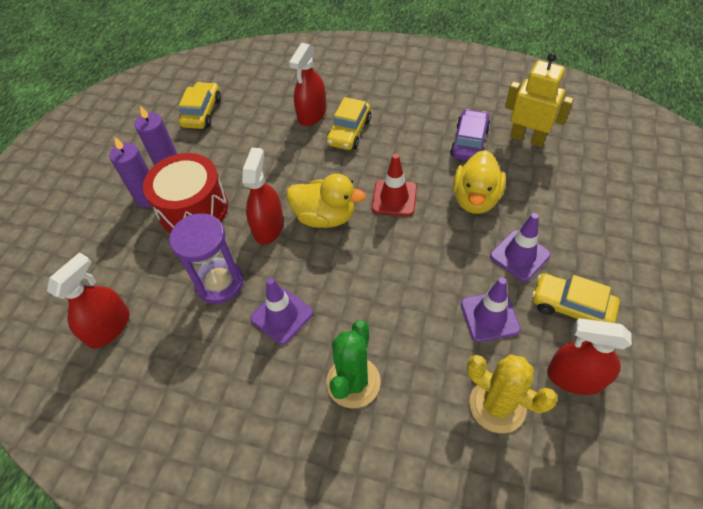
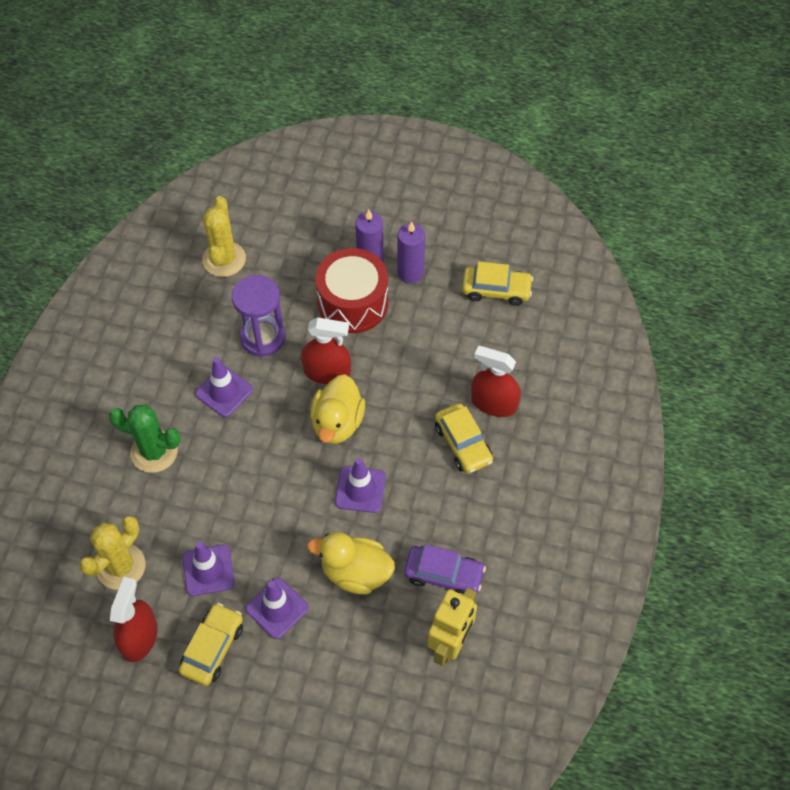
camera: 85 degrees right, 5 degrees up
red spray bottle [47,252,130,348] -> yellow cactus [202,196,246,277]
yellow car [326,97,371,150] -> yellow car turned 135 degrees counterclockwise [435,403,493,474]
red traffic cone [372,154,417,216] -> purple traffic cone [335,458,386,513]

